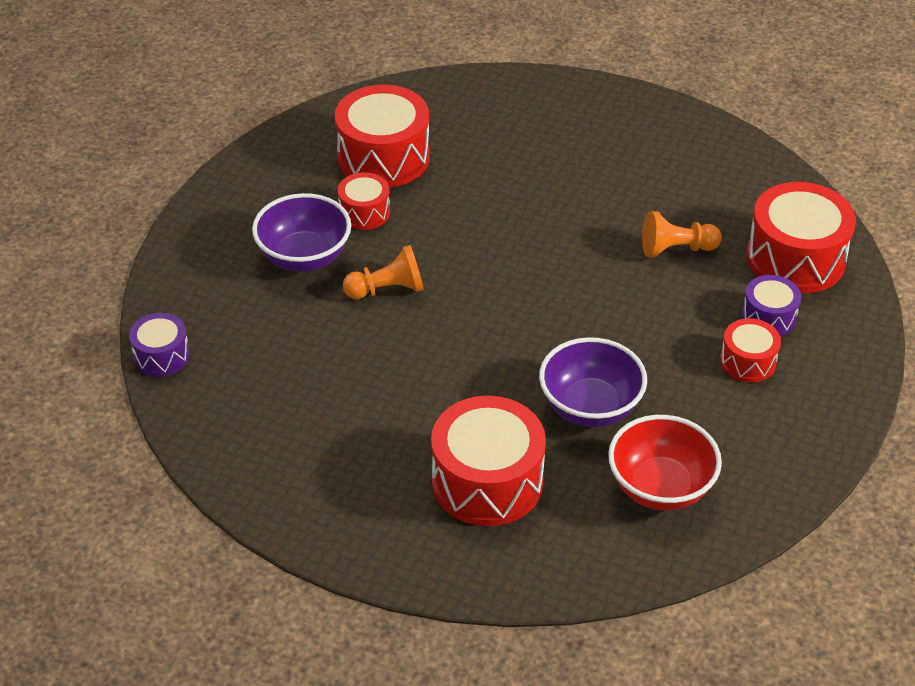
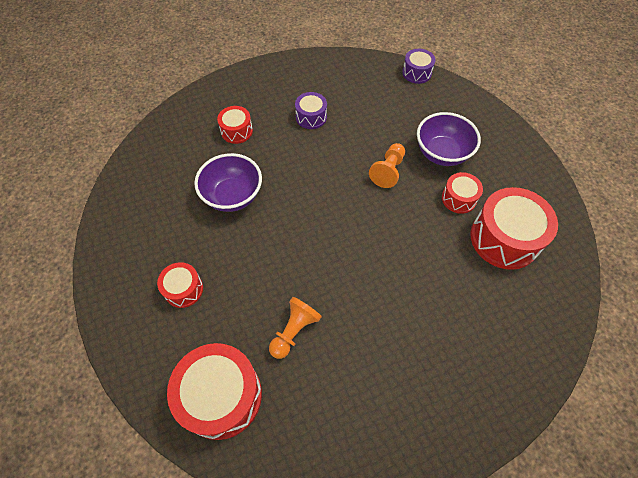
camera: 130 degrees right, 15 degrees up
red drum [431,396,546,526] -> red drum [217,106,253,144], size x0.54
red bowl [608,415,722,511] -> none
purple drum [742,275,801,336] -> purple drum moved to [295,92,327,129]

